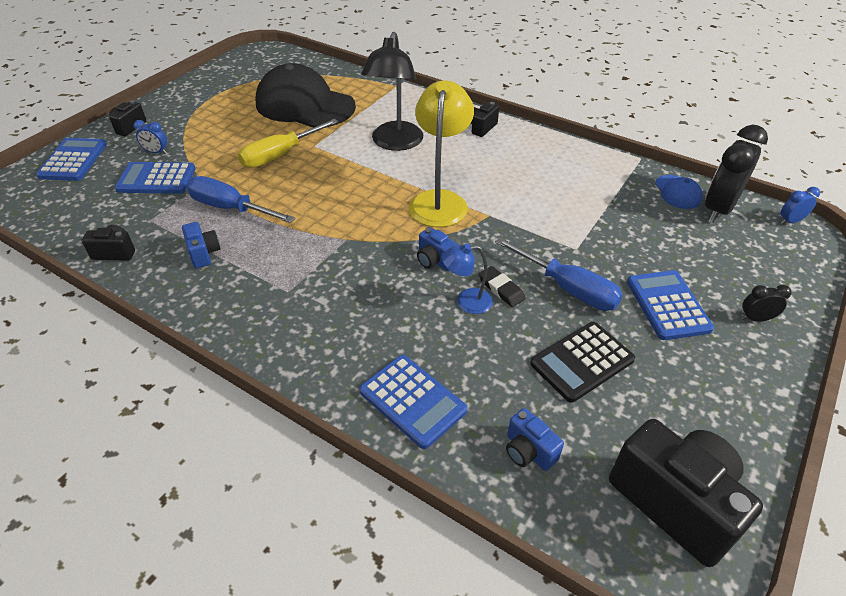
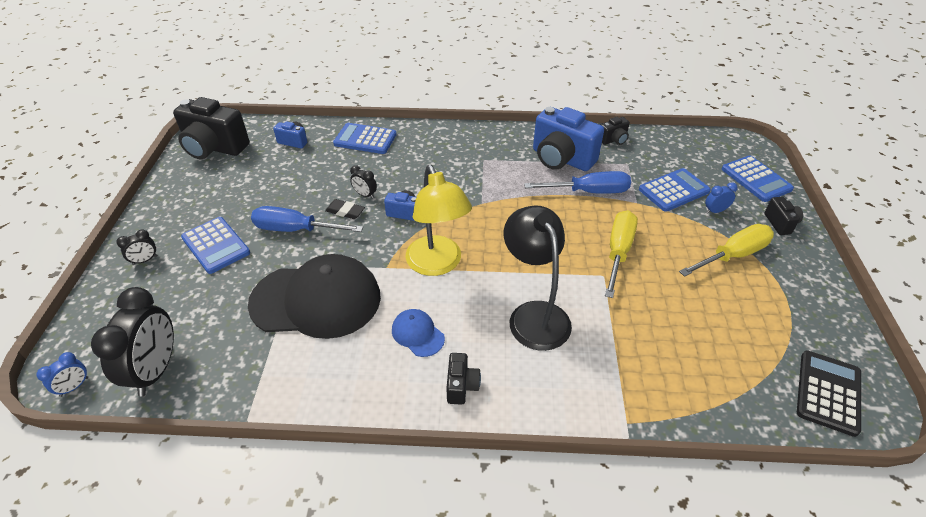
camera: 150 degrees right, 0 degrees up
blue camera [182,222,221,268] -> blue camera [533,107,604,171], size x2.11
black cap [255,63,356,128] -> black cap moved to [248,254,381,339]
blue lamp [442,244,493,314] -> black clock [350,165,377,199]
black calculator [530,322,635,403] -> black calculator moved to [797,350,861,437]
blue cap [655,175,703,209] -> blue cap moved to [392,309,445,357]
none -> yellow screwdriver [679,224,774,277]

